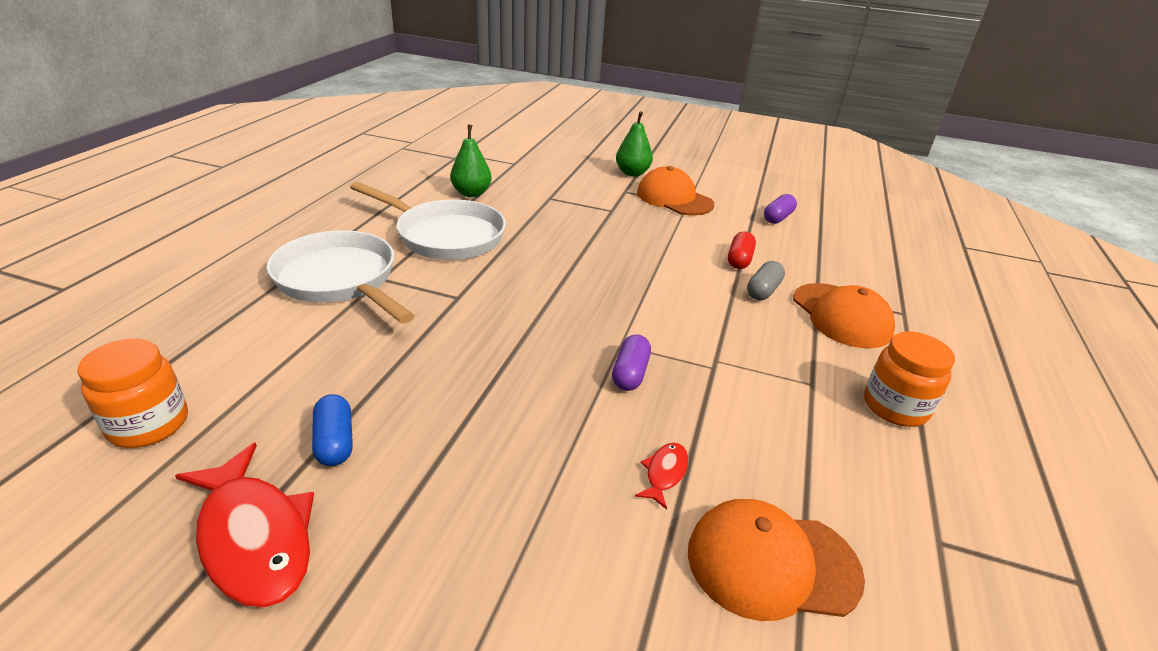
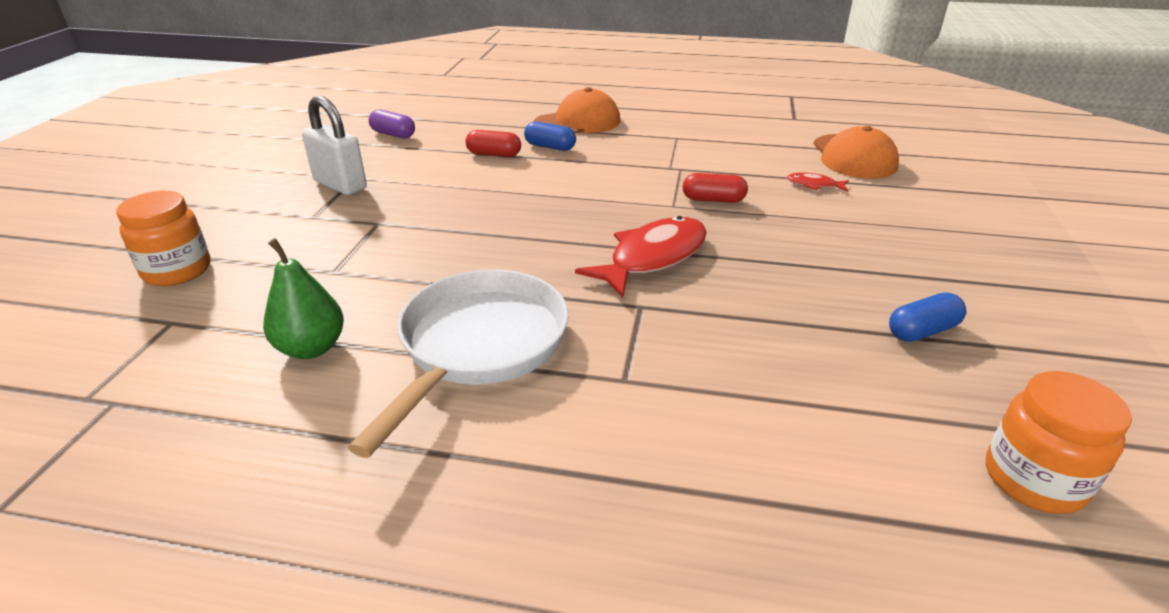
camera: 95 degrees left, 0 degrees up
red fish [175,442,314,608] -> red fish moved to [575,216,707,298]
white pan [267,230,415,323] -> none
purple capsule [612,334,651,391] -> red capsule [683,173,748,203]
green pear [616,111,653,176] -> none
orange cap [637,166,714,215] -> white padlock [302,96,367,195]
grey capsule [747,261,785,300] -> blue capsule [524,121,576,151]
orange jar [864,332,955,427] -> orange jar moved to [116,191,210,286]

